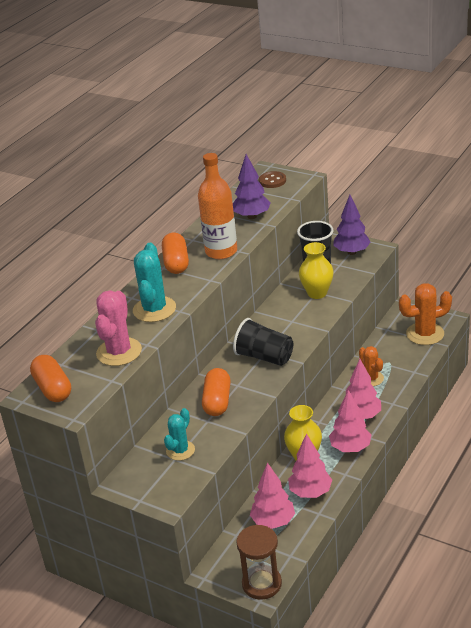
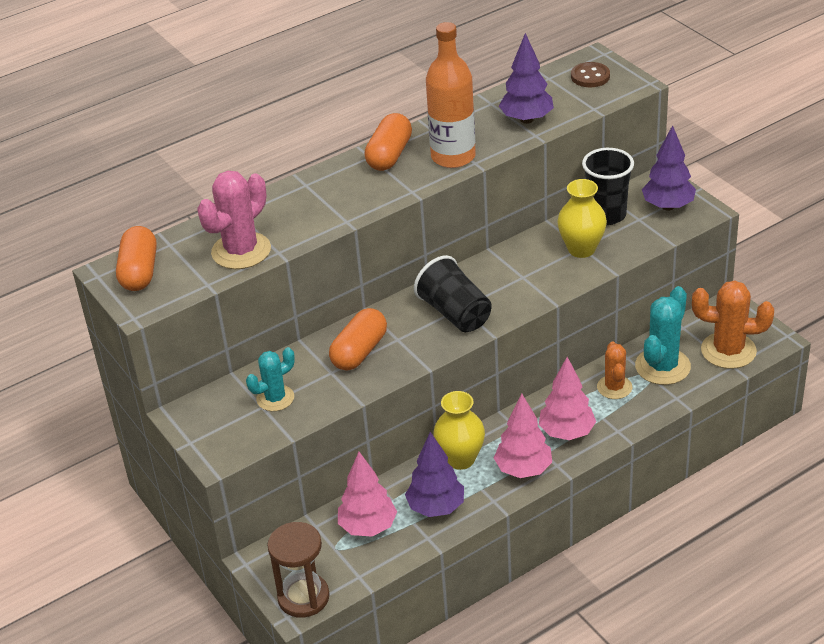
camera: 25 degrees right, 5 degrees up
turquoise cactus [133,243,176,322] -> turquoise cactus moved to [635,286,691,385]
pink tree [288,433,332,498] -> purple tree [405,432,464,517]

